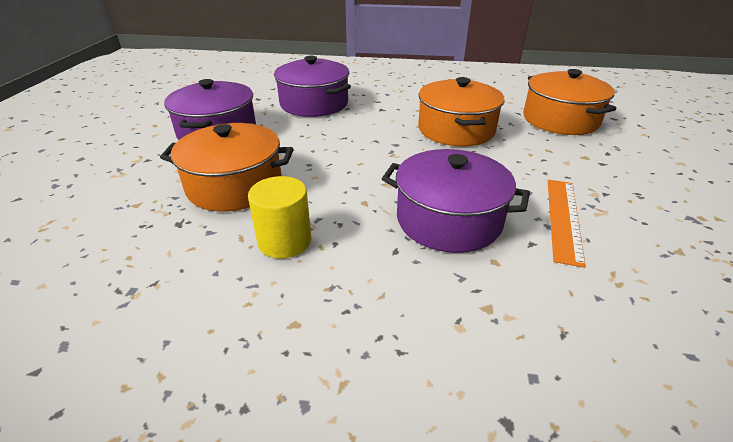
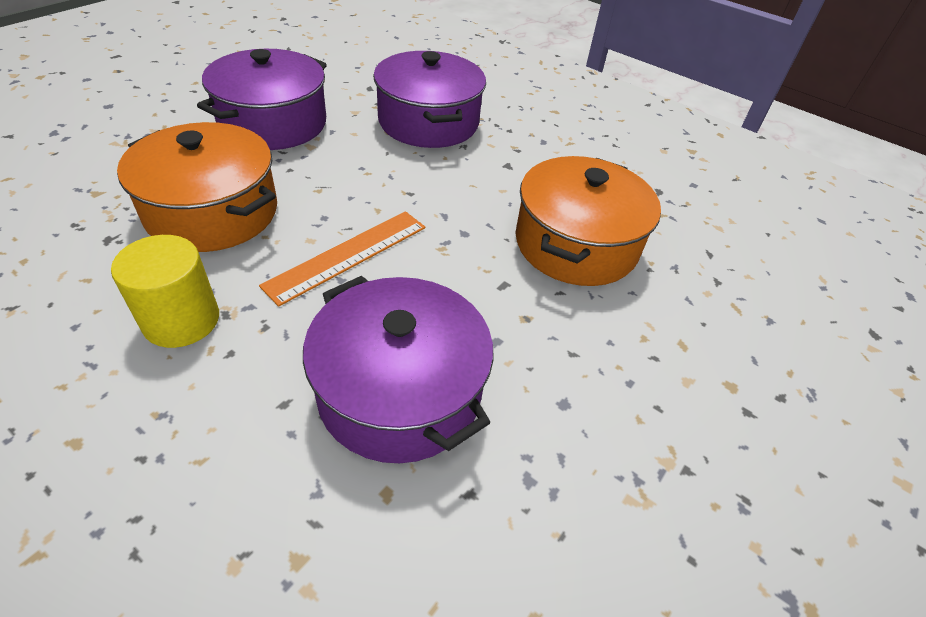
camera: 25 degrees right, 10 degrees up
orange pot [523,69,616,135] -> none
orange ruler [548,180,586,268] -> orange ruler moved to [259,211,425,307]

